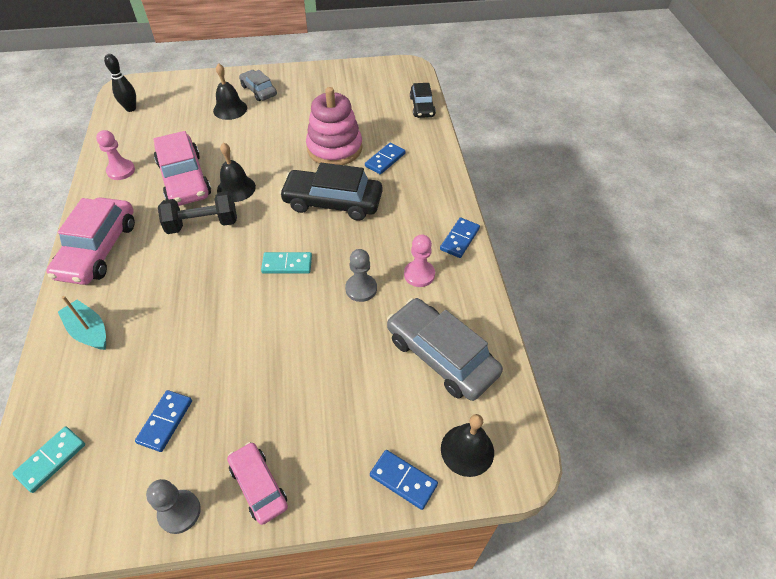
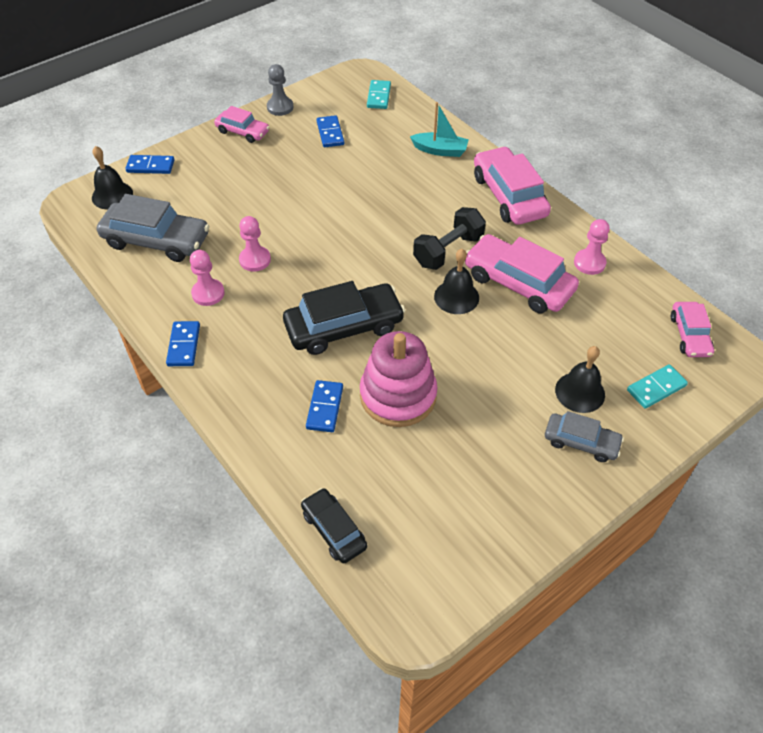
camera: 150 degrees right, 0 degrees up
black bowling pin [104,54,136,112] -> pink car [671,302,714,357]
turquoise domino [261,252,312,274] -> turquoise domino moved to [627,364,688,409]
grey pawn [345,249,377,302] -> pink pawn [239,216,271,272]

